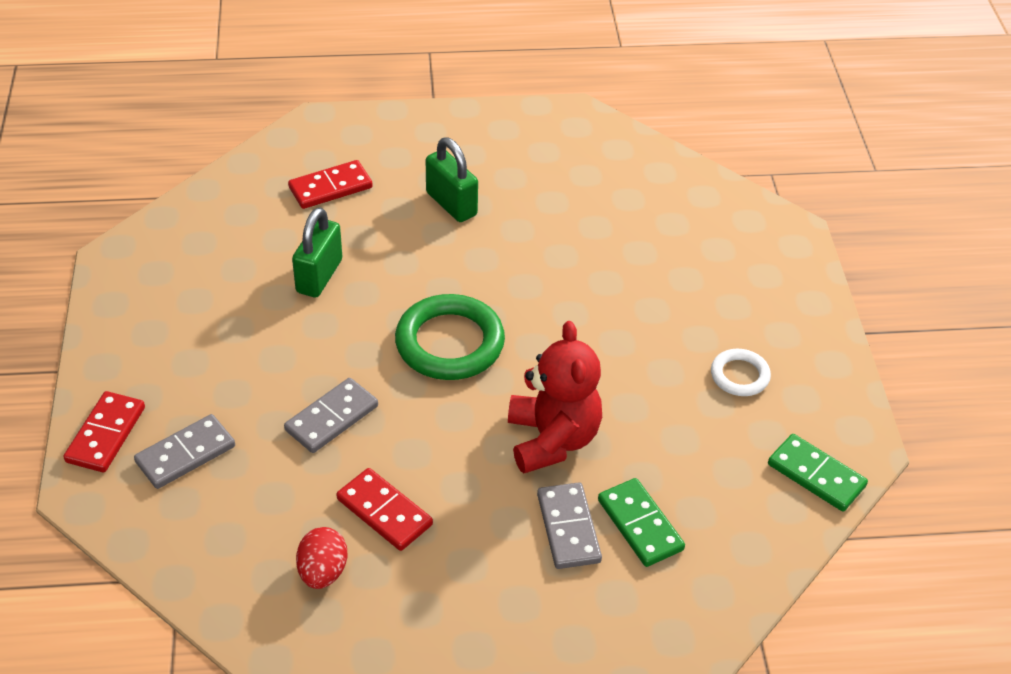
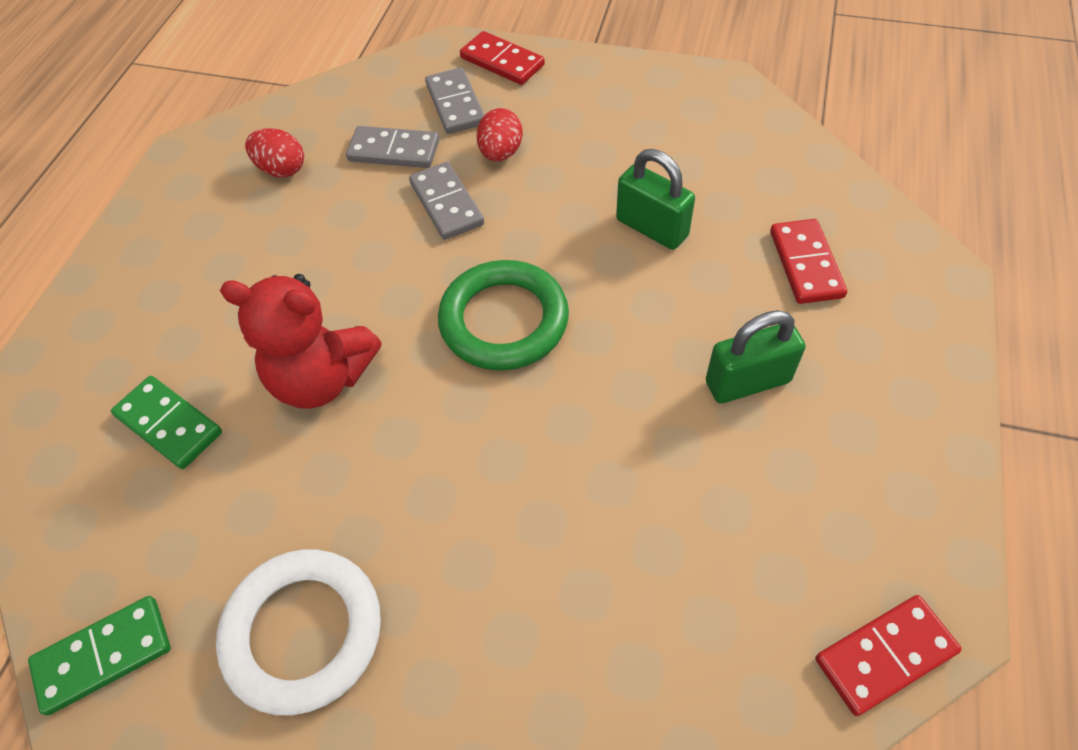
camera: 115 degrees right, 10 degrees up
red domino [336,468,433,551] -> red domino moved to [815,595,962,716]
grey domino [537,482,602,569] -> grey domino moved to [346,126,439,168]
green domino [598,478,685,567] -> green domino turned 45 degrees clockwise [111,376,222,469]
white ring [711,349,771,396] -> white ring [216,549,381,715], size x1.85
none -> red egg [477,108,523,162]

